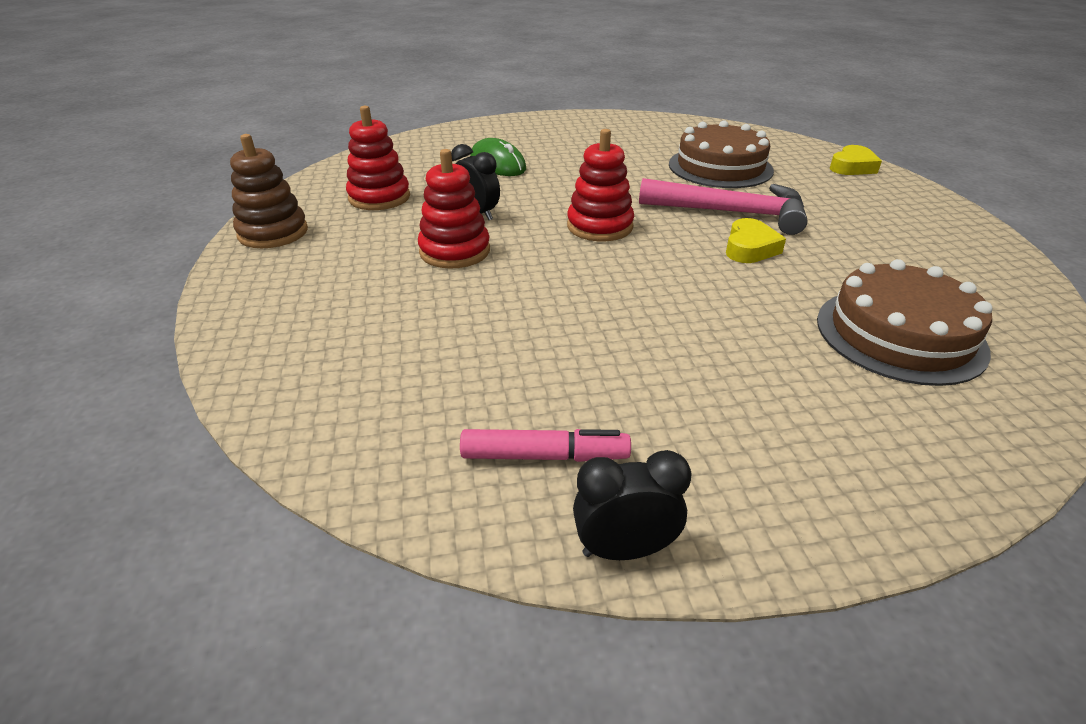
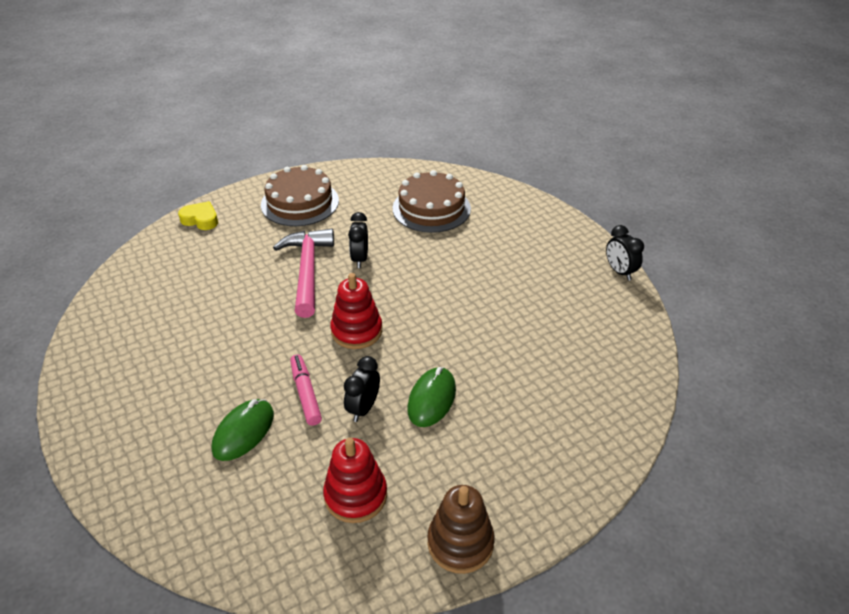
camera: 110 degrees left, 5 degrees up
red stacking toy [418,149,490,268] -> green mouse [407,367,456,427]
pink marker [460,429,631,462] -> pink marker moved to [290,354,322,426]
brown cake [669,120,774,188] -> brown cake moved to [261,165,339,226]
yellow heart [726,218,786,263] -> black clock [348,212,368,268]

